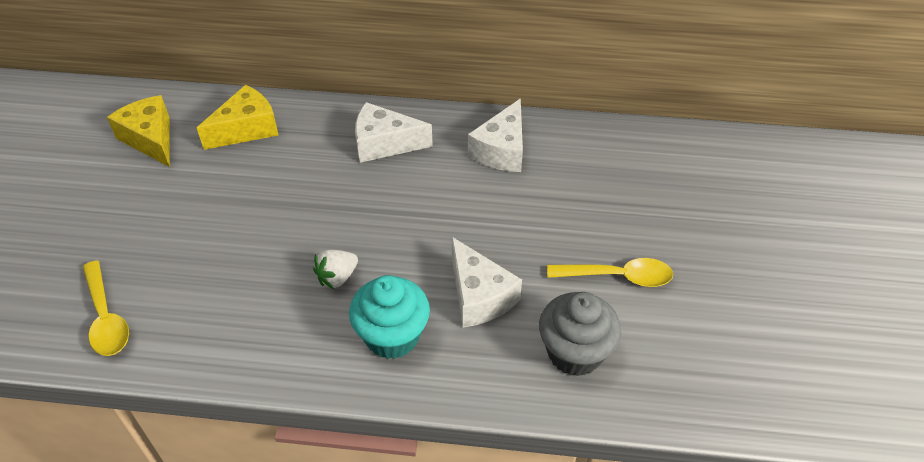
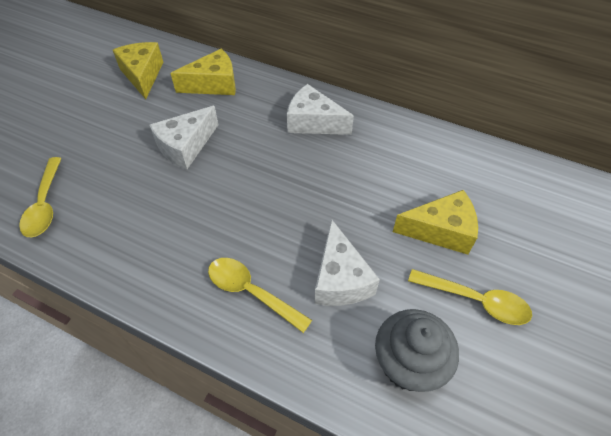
camera: 20 degrees right, 5 degrees up
white strawberry [313,249,358,289] -> none
turquoise cupcake [349,275,430,359] -> yellow spoon [208,258,312,333]
white cheese [468,98,523,172] -> white cheese moved to [149,106,218,169]
none -> yellow cheese [393,190,478,254]

